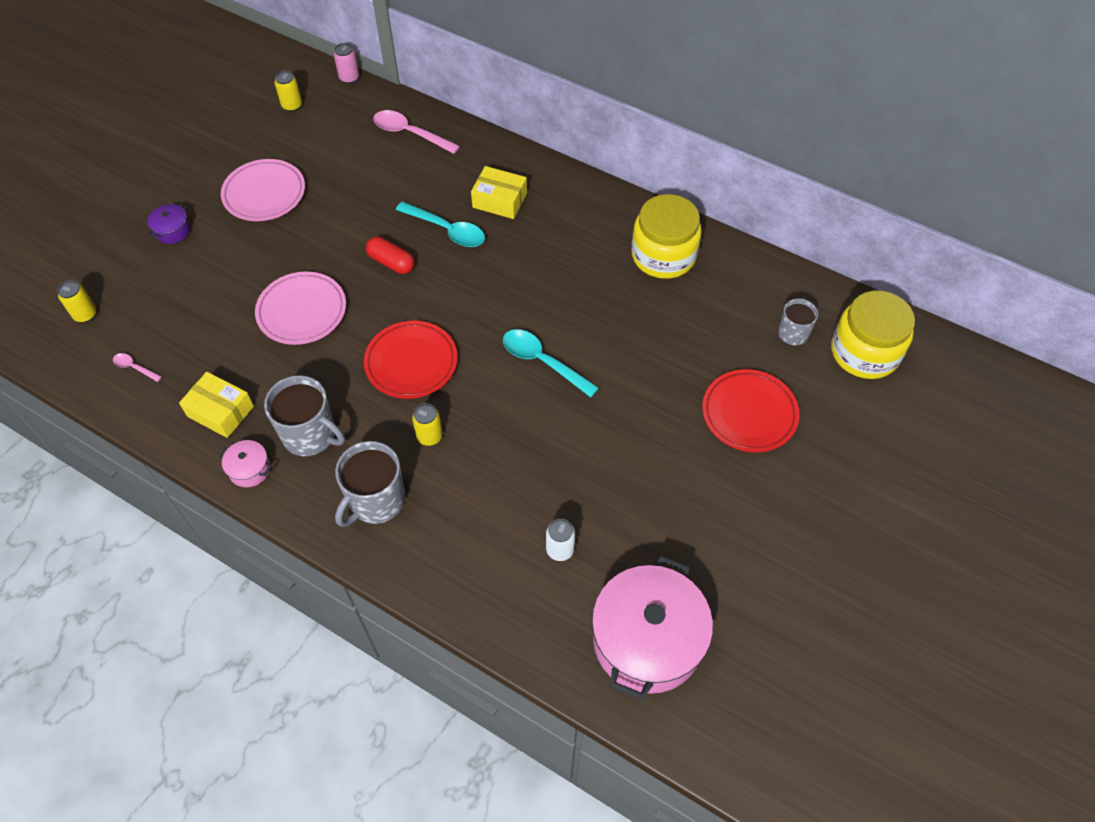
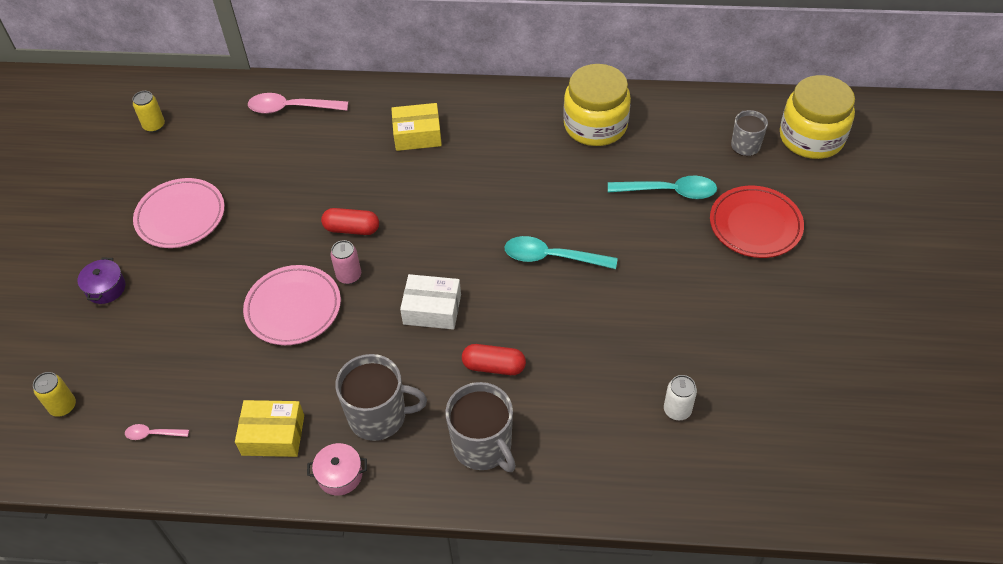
camera: 25 degrees left, 5 degrees down
pink can [334,43,359,84] -> pink can moved to [330,240,361,284]
grey mug [335,441,405,527] -> grey mug turned 45 degrees counterclockwise [445,382,516,472]
red plate [364,321,457,399] -> white box [400,274,461,330]
turquoise spoon [396,202,485,247] -> turquoise spoon moved to [608,176,717,199]
yellow can [412,403,443,446] -> red capsule [462,344,526,375]
pink pot [592,556,713,700] -> none

